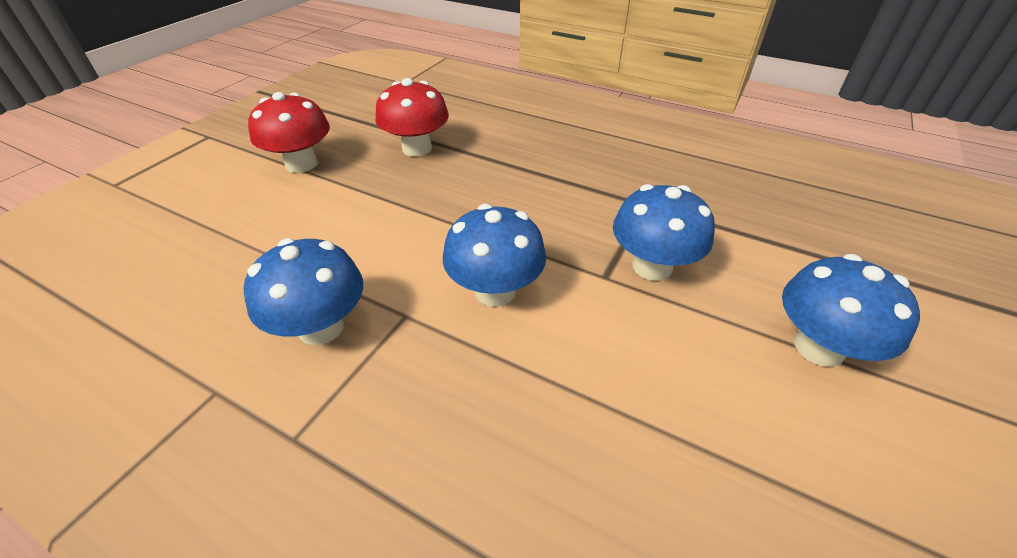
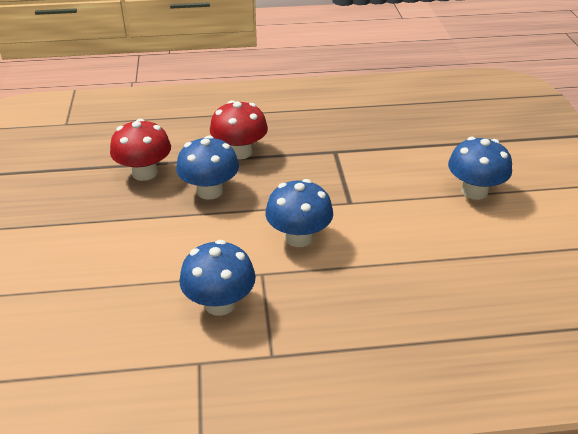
camera: 35 degrees left, 5 degrees down
red mushroom [248,92,330,173] -> red mushroom moved to [210,100,268,160]
blue mushroom [613,184,715,281] -> blue mushroom moved to [176,135,239,199]

